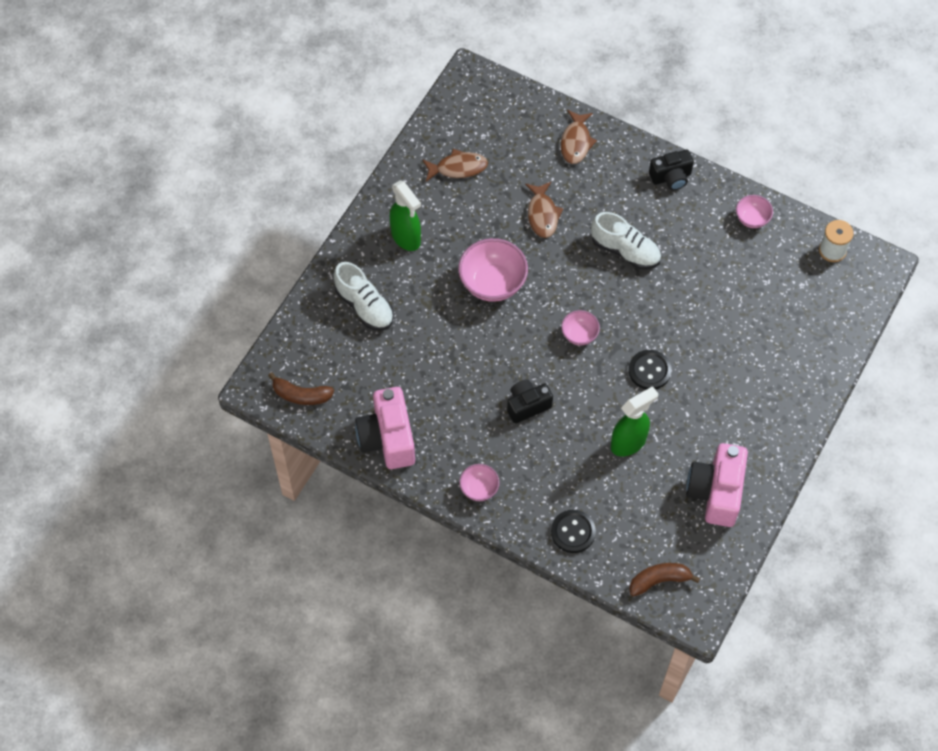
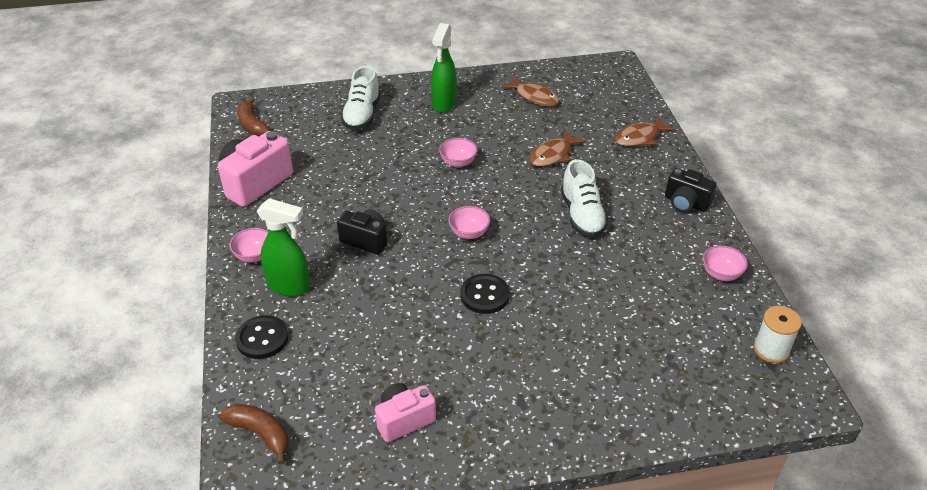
camera: 50 degrees right, 20 degrees down
pink bowl [458,238,528,302] -> pink bowl [439,138,478,168], size x0.55
green spray bottle [611,386,659,457] -> green spray bottle moved to [257,198,310,296]
pink camera [686,443,748,527] -> pink camera [375,383,436,442], size x0.62

